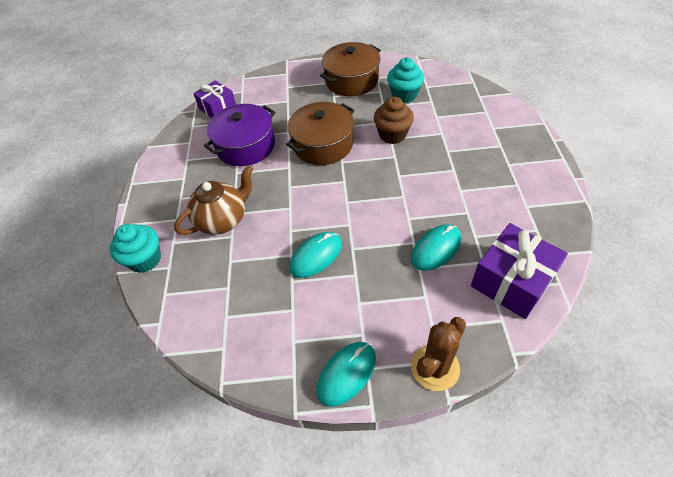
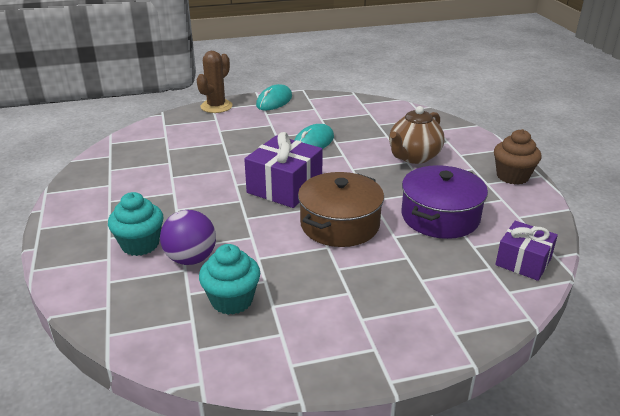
camera: 165 degrees right, 20 degrees down
turquoise cupcake [110,224,161,273] -> turquoise cupcake moved to [108,192,163,256]
brown pot [320,42,381,96] -> none
brown cupcake [374,97,414,144] -> brown cupcake moved to [494,129,541,185]
turquoise mouse [411,224,461,271] -> none
purple gift [471,223,568,319] -> purple gift moved to [244,132,323,208]
none -> purple ball [160,210,216,265]

